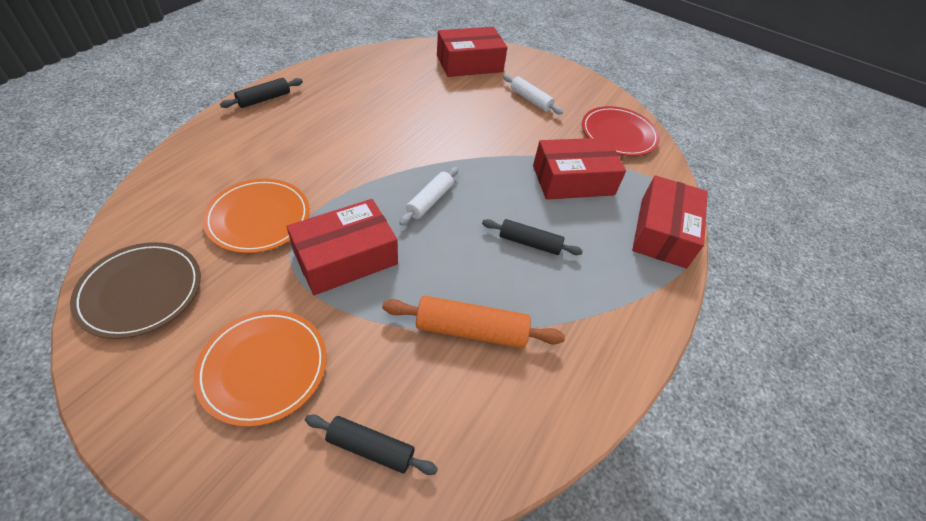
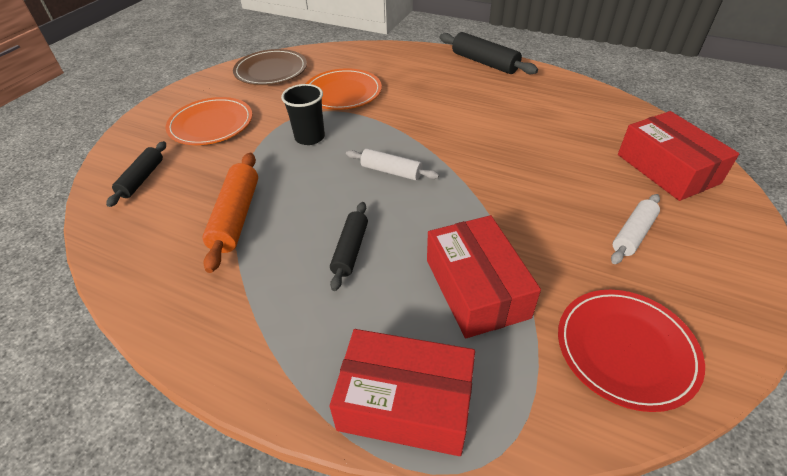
camera: 90 degrees right, 5 degrees down
black rolling pin [220,78,303,108] -> black rolling pin [439,32,538,74], size x1.52
red box [287,199,398,295] -> black cup [281,84,325,145]

